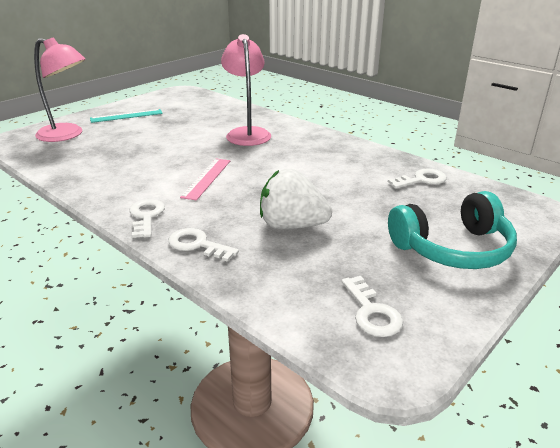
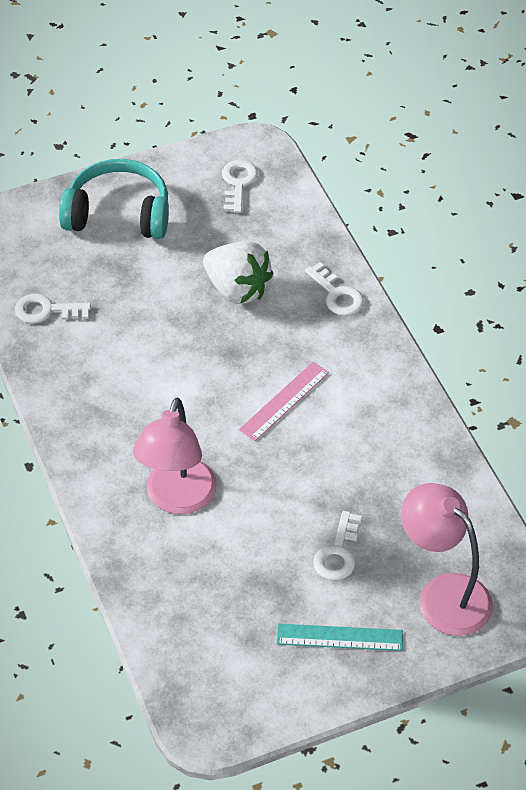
camera: 155 degrees left, 20 degrees up
white key [129,199,165,238] -> white key moved to [313,511,362,581]

